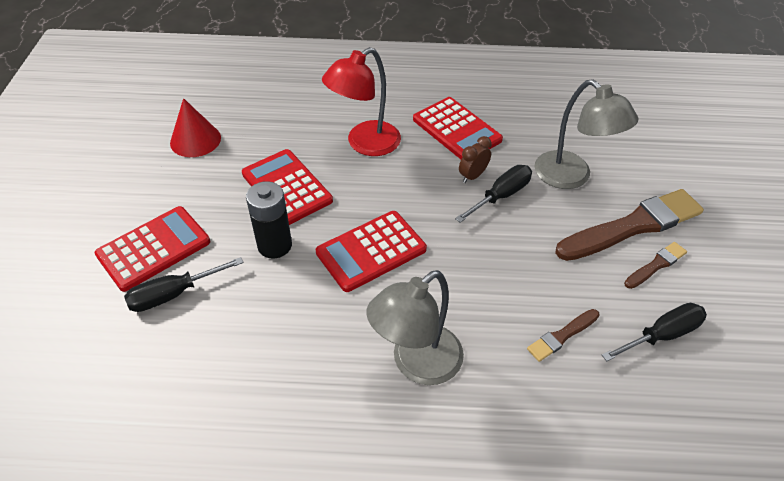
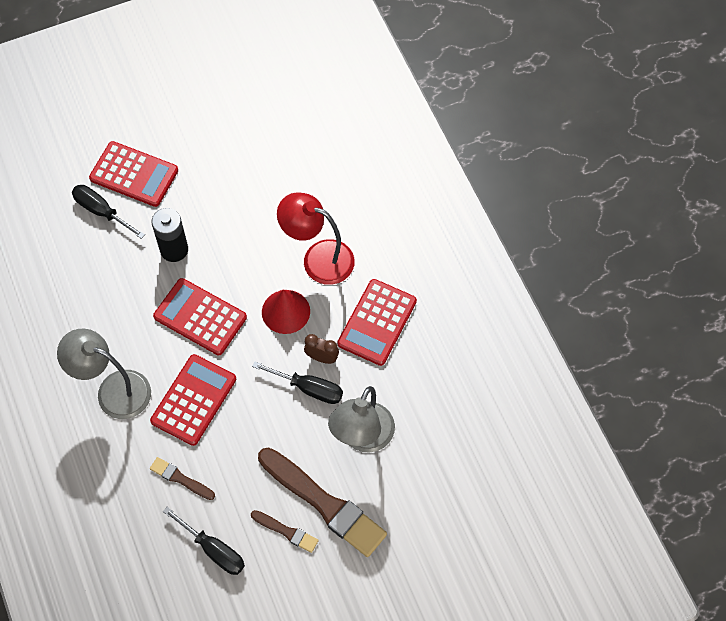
camera: 65 degrees right, 15 degrees up
red cone [170,98,221,157] -> red cone moved to [262,290,310,334]
red calculator [242,149,333,225] -> red calculator moved to [150,354,236,446]

